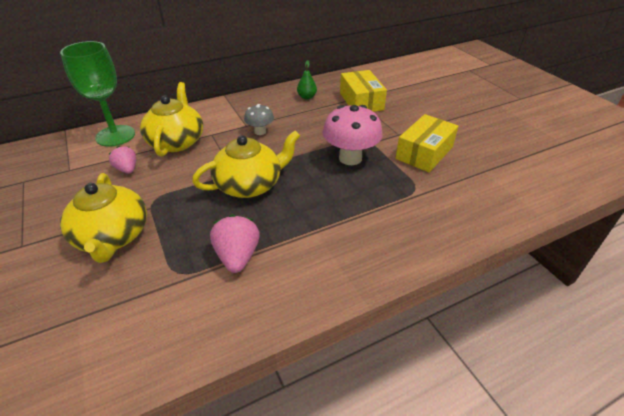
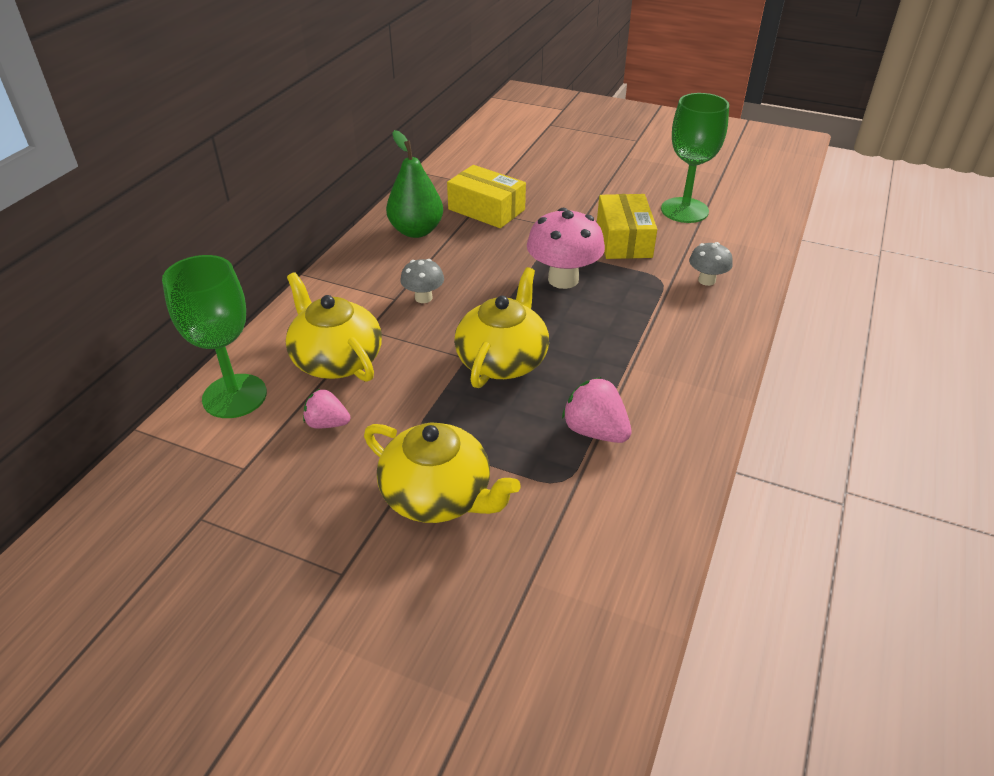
camera: 40 degrees left, 0 degrees up
green pear [297,60,317,99] -> green pear [386,130,443,238], size x1.88
none -> green goblet [661,93,729,223]
none -> grey mushroom [689,242,733,286]

